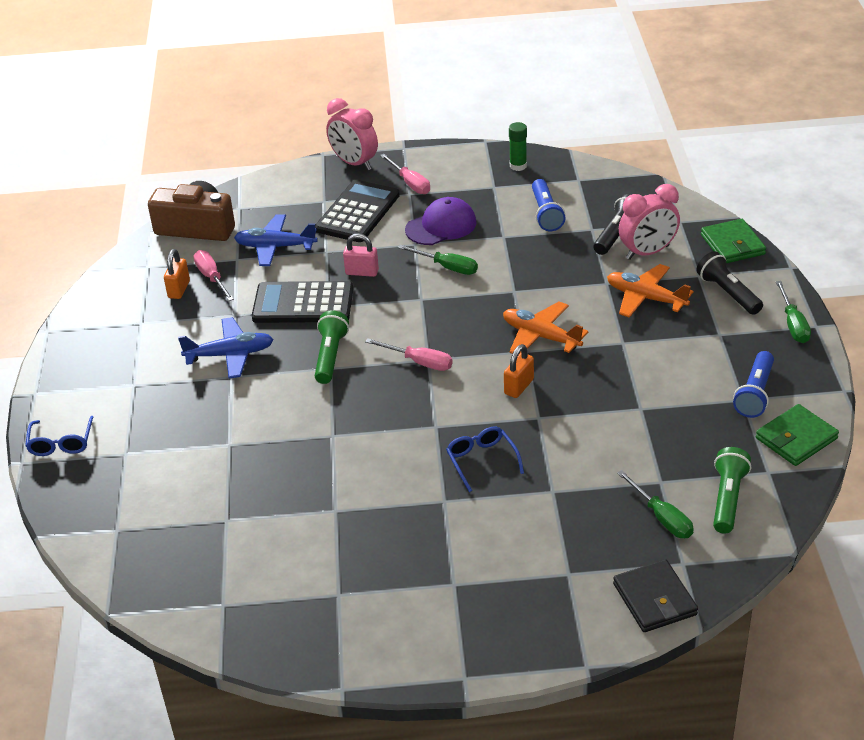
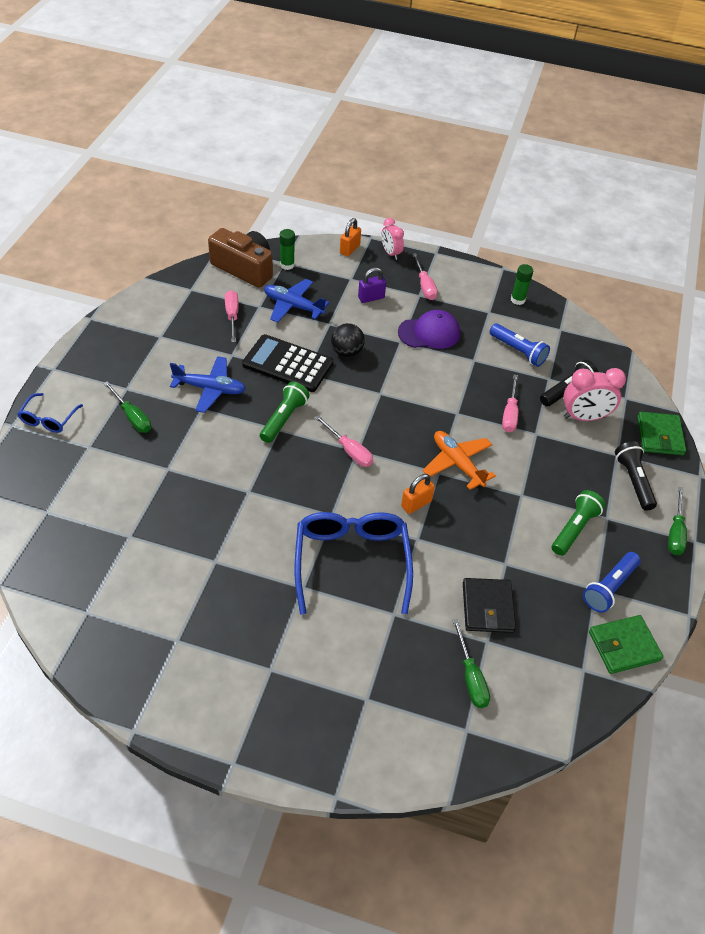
camera: 15 degrees right, 10 degrees up
orange padlock [164,249,190,299] -> orange padlock moved to [340,218,361,256]
black calculator [315,180,400,242] -> purple padlock [358,268,386,303]
pink clock [326,98,378,170] -> pink clock [381,218,404,260], size x0.64
pink padlock [343,233,379,277] -> black ball [331,323,365,357]
green screwdriver [398,245,478,275] -> green screwdriver moved to [103,381,151,433]
blue glasses [446,427,524,492] -> blue glasses [294,512,413,614], size x2.00
blue flashlight [532,179,565,231] -> blue flashlight turned 60 degrees counterclockwise [490,323,550,367]
orange plane [607,264,693,318] -> none
black wallet [613,559,698,632] -> black wallet moved to [463,578,516,633]
green flashlight [713,447,751,534] -> green flashlight moved to [552,490,605,556]
none -> green glue stick [280,229,295,270]
none -> pink screwdriver [502,374,518,432]

